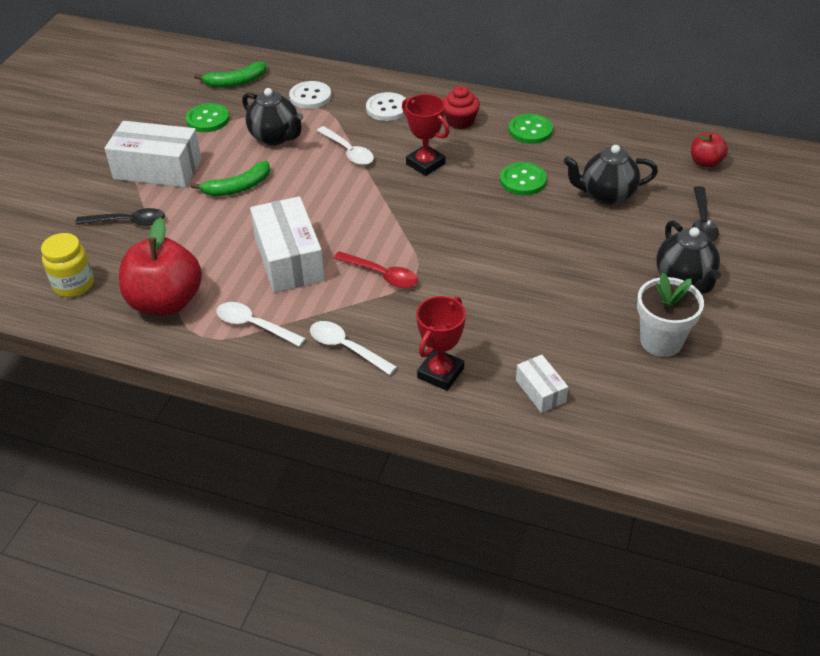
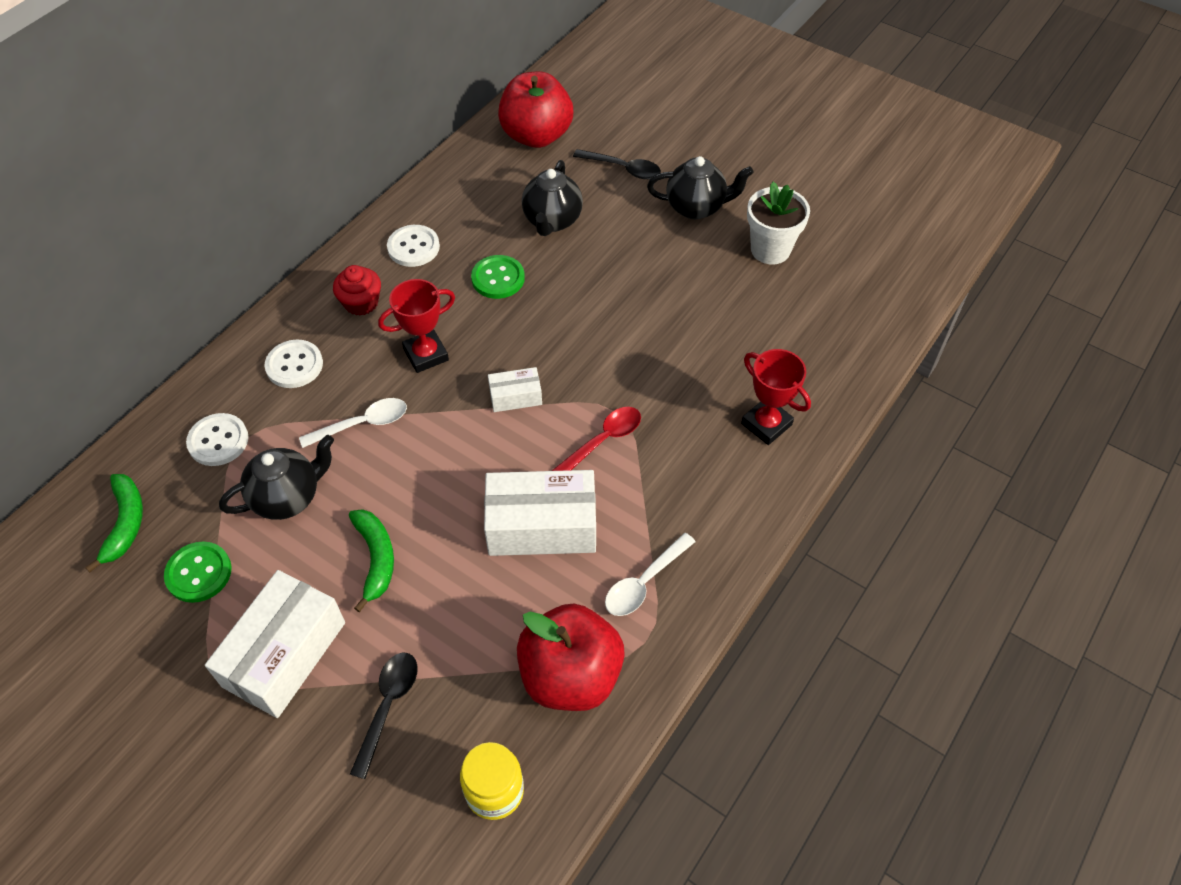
camera: 75 degrees left, 10 degrees up
white spoon [310,321,397,375] -> none
green button [509,114,553,144] -> white button [387,225,440,267]
white box [516,355,568,413] -> white box moved to [488,367,542,412]
red apple [691,132,728,168] -> red apple [498,71,573,148], size x1.98

